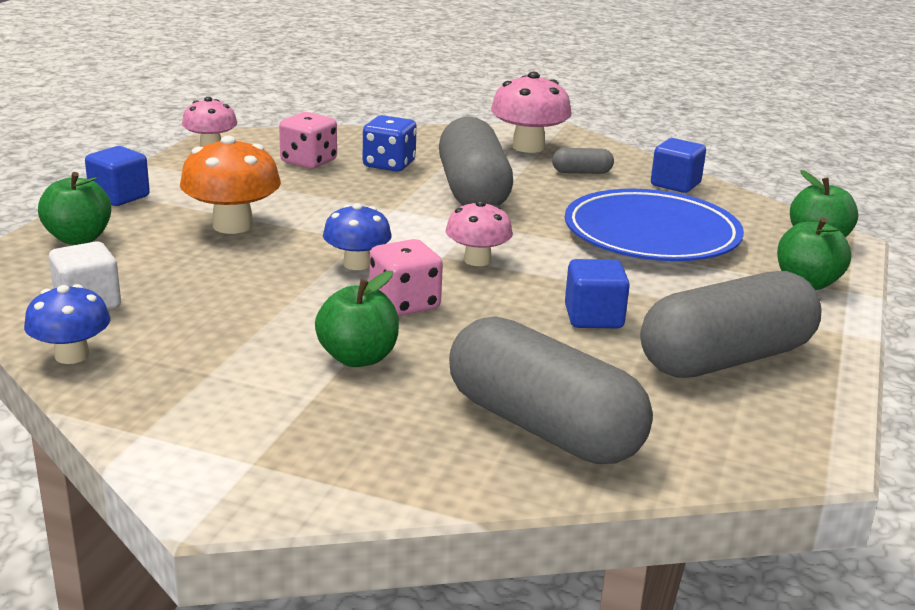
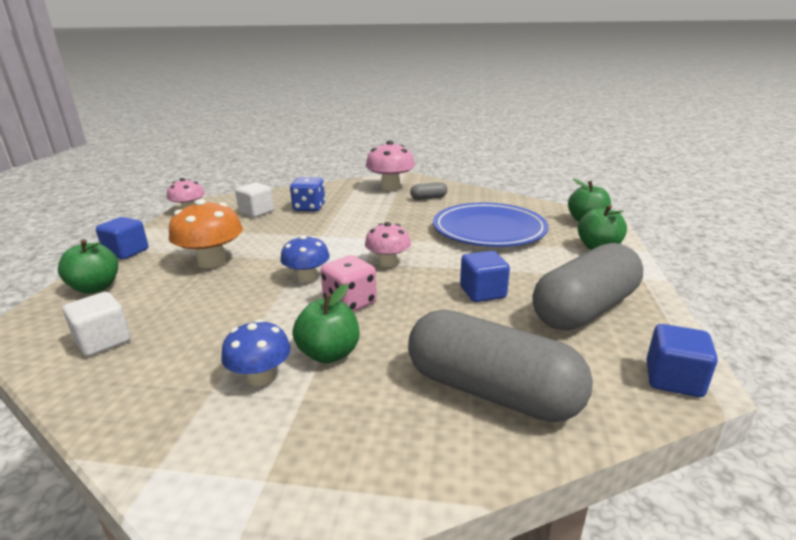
camera: 10 degrees left, 0 degrees up
blue mushroom [24,284,110,364] -> blue mushroom moved to [221,319,291,386]
pink dice [279,112,337,169] -> white cube [235,183,274,218]
grey capsule [439,116,513,206] -> none
blue cube [651,138,706,193] -> blue cube moved to [646,324,718,397]

